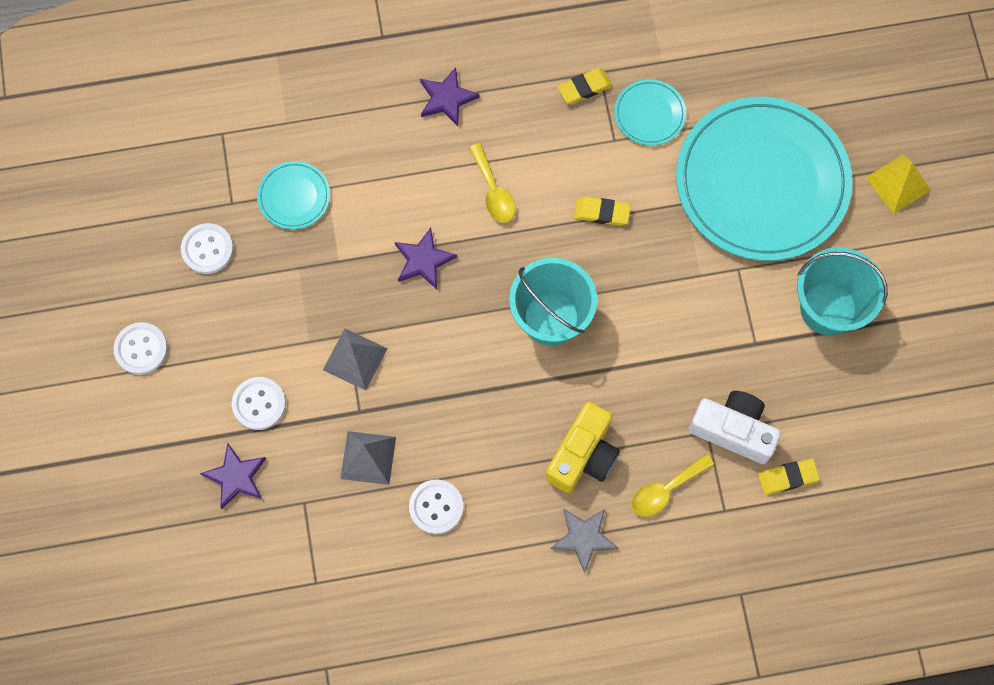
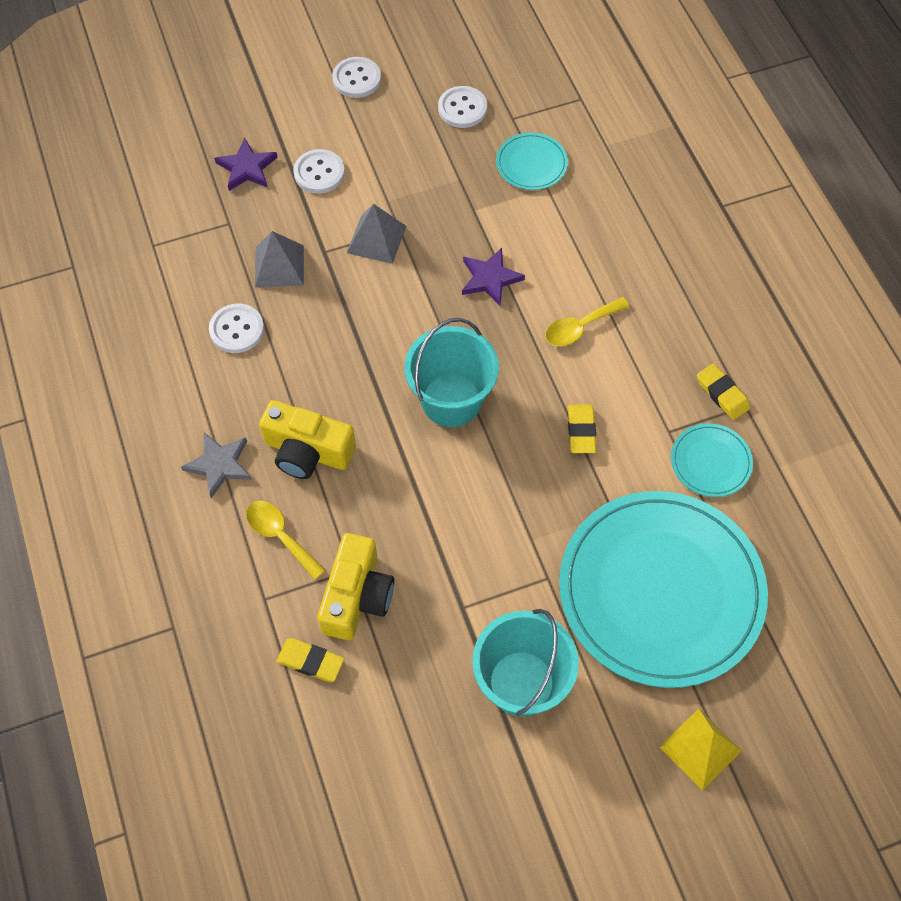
camera: 80 degrees right, 10 degrees down
purple star [420,67,480,126] -> none
white camera [689,391,781,464] -> yellow camera [317,533,394,640]
yellow eraser [758,459,820,495] -> yellow eraser turned 45 degrees counterclockwise [277,638,344,682]

